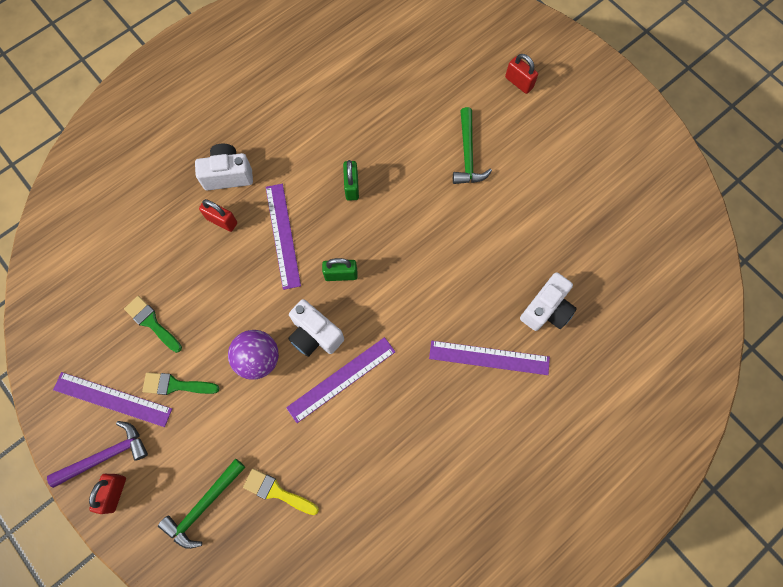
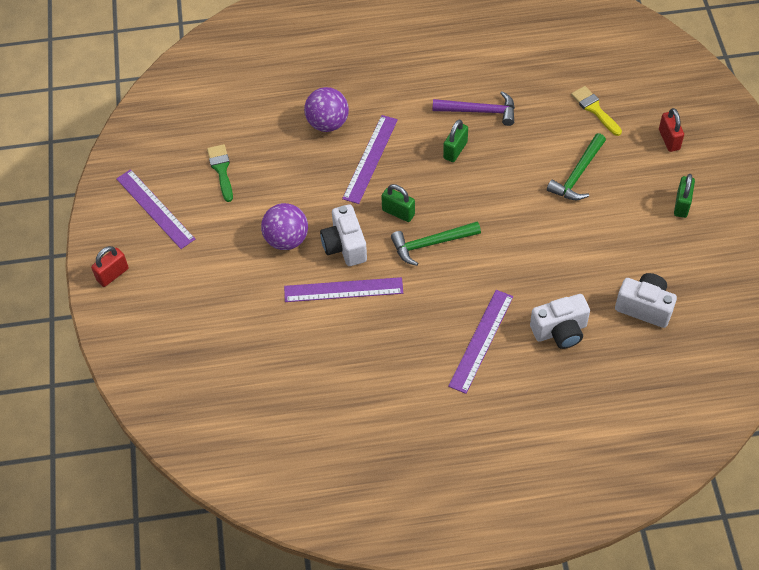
camera: 35 degrees right, 15 degrees down
purple hammer [47,421,148,488] -> purple hammer moved to [433,91,515,126]
green brush [142,372,219,395] -> none
green hammer [158,458,245,549] -> green hammer moved to [391,222,481,266]
white camera [195,144,253,191] -> white camera moved to [615,273,677,328]
red padlock [199,199,237,232] -> purple ball [304,87,349,132]
yellow brush [243,468,319,515] -> yellow brush moved to [571,86,622,136]
purple ruler [429,341,550,375] -> purple ruler turned 75 degrees clockwise [448,290,513,394]
none -> green padlock [674,174,695,218]

